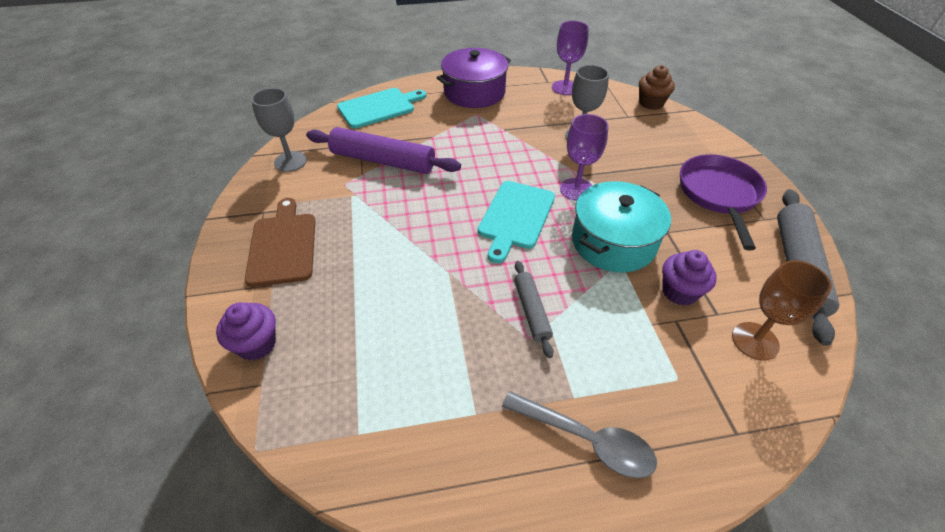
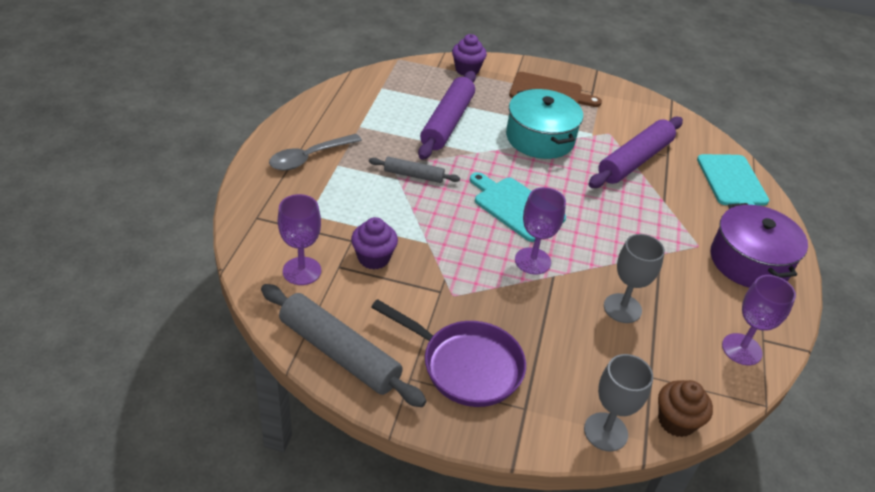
camera: 110 degrees right, 5 degrees down
grey goblet [251,88,307,172] -> grey goblet moved to [584,354,653,451]
turquoise pot [572,181,671,273] -> turquoise pot moved to [506,89,583,159]
brown goblet [732,260,832,360] -> purple goblet [278,194,321,285]
none -> purple rolling pin [418,71,476,160]

